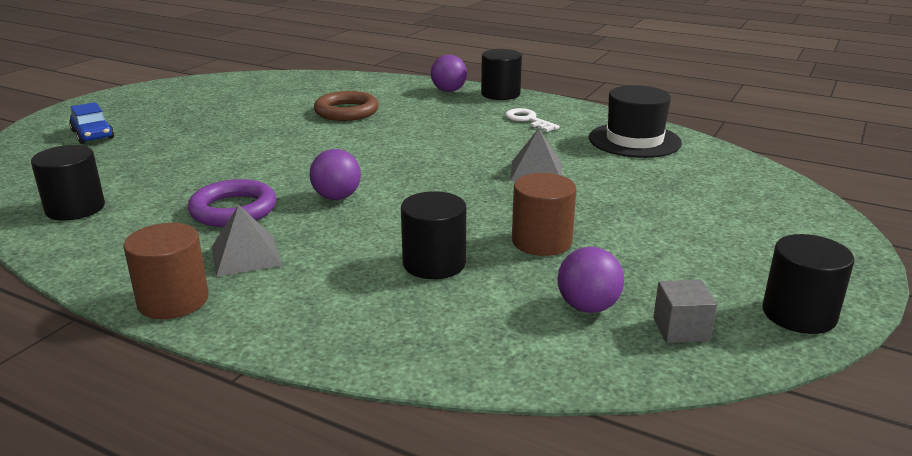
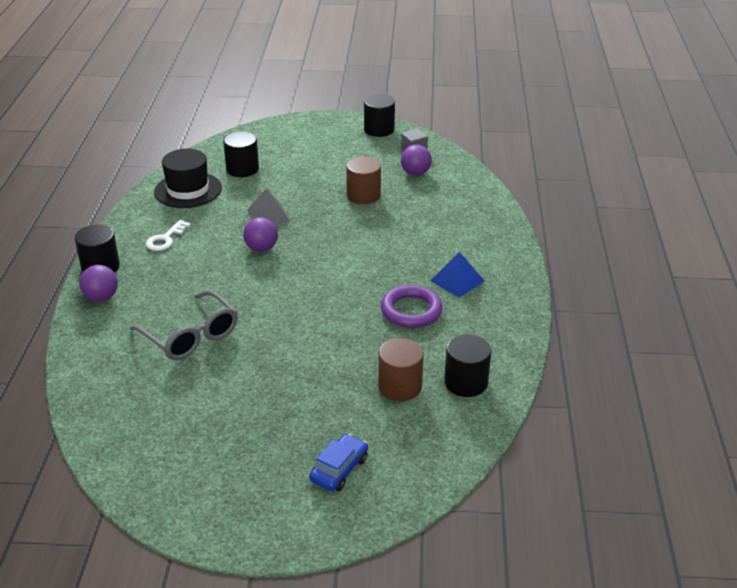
camera: 115 degrees left, 10 degrees up
brown cylinder [123,223,209,319] -> brown cylinder moved to [378,338,424,401]
grey pyramid [212,205,282,277] -> blue pyramid [430,252,484,298]
purple ball [309,149,361,200] -> purple ball moved to [243,217,278,252]
brown ring [314,91,379,121] -> grey glasses [130,290,238,360]
black cylinder [401,191,466,279] -> black cylinder moved to [223,132,259,177]

